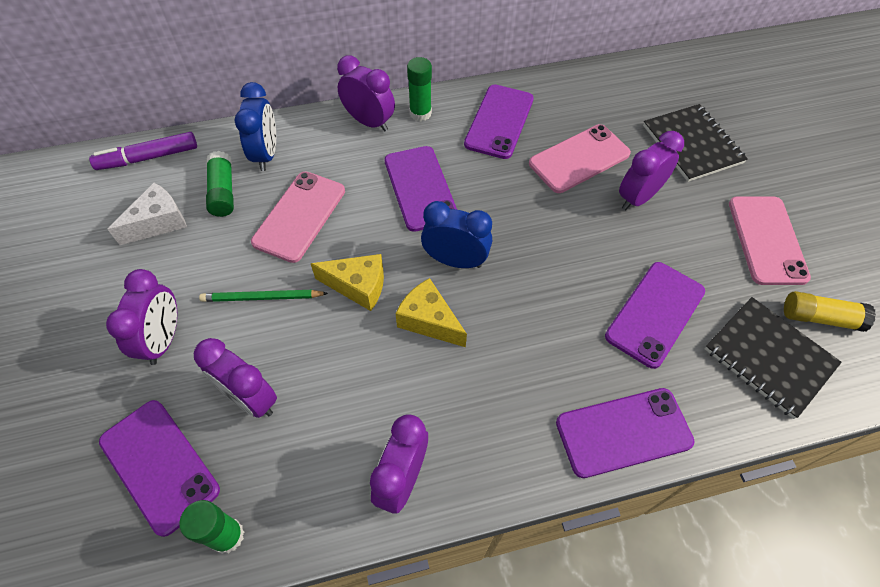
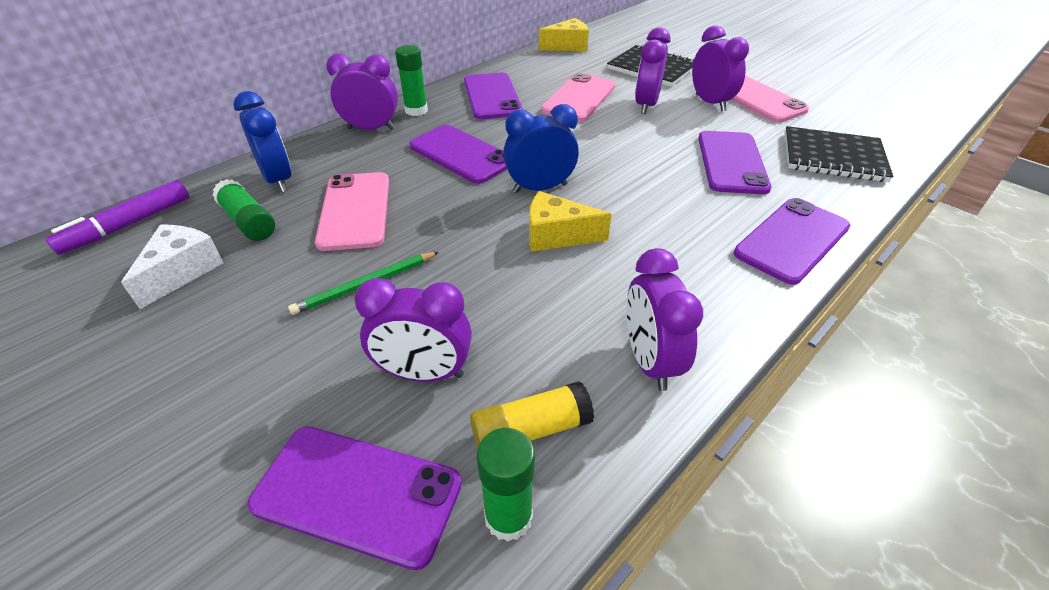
camera: 30 degrees left, 15 degrees down
purple clock [106,269,177,365] -> purple clock moved to [692,25,749,111]
yellow cheese [311,254,384,311] -> yellow cheese moved to [539,18,589,51]
yellow glue stick [784,291,876,332] -> yellow glue stick moved to [470,381,594,449]

